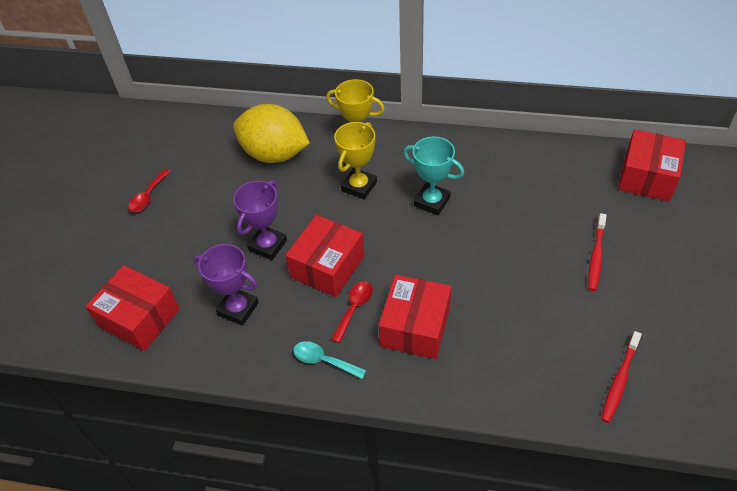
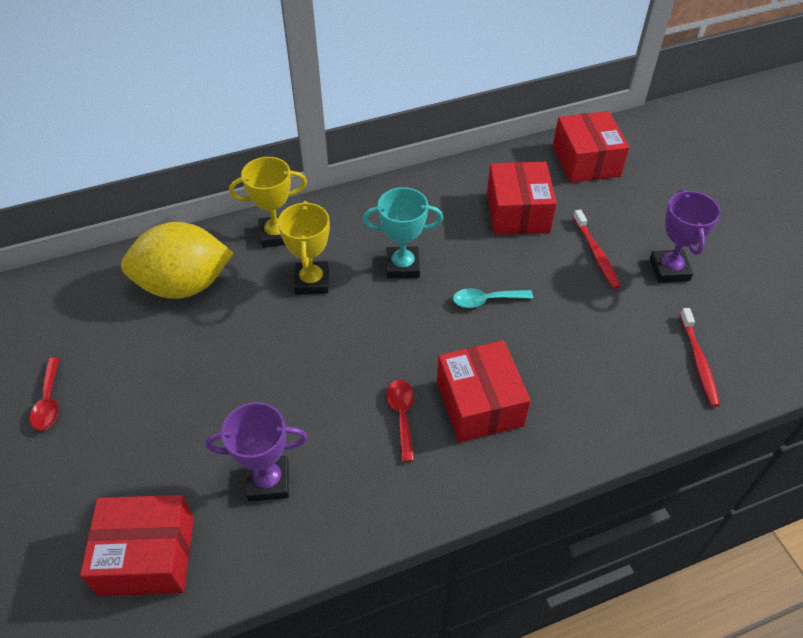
camera: 35 degrees left, 0 degrees up
purple trophy [233,180,287,260] -> purple trophy moved to [650,189,721,283]
red box [285,215,365,297] -> red box moved to [487,162,557,235]
turquoise spoon [293,341,366,379] -> turquoise spoon moved to [453,288,533,308]

